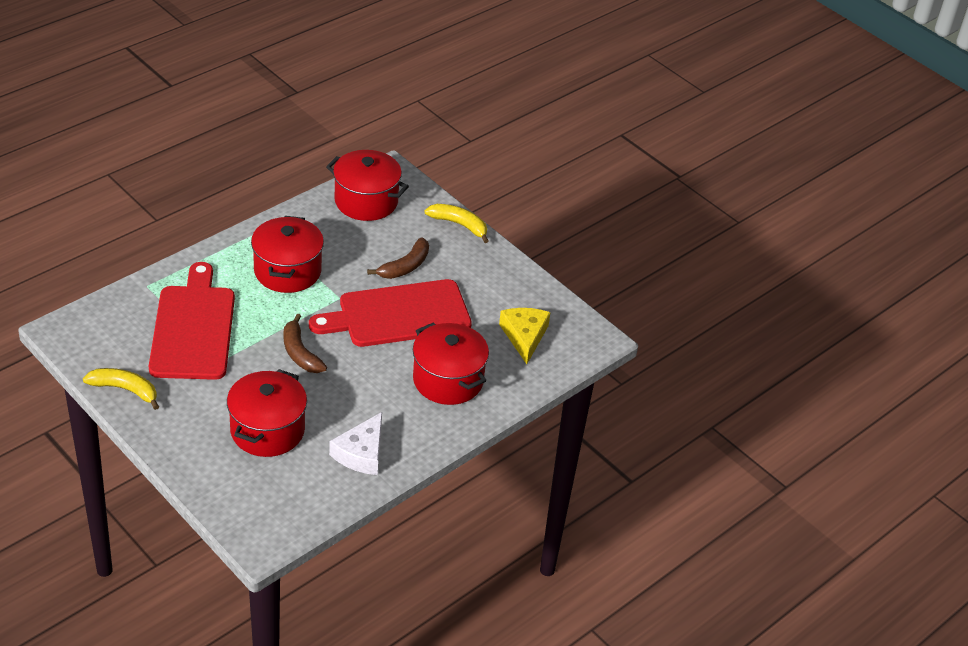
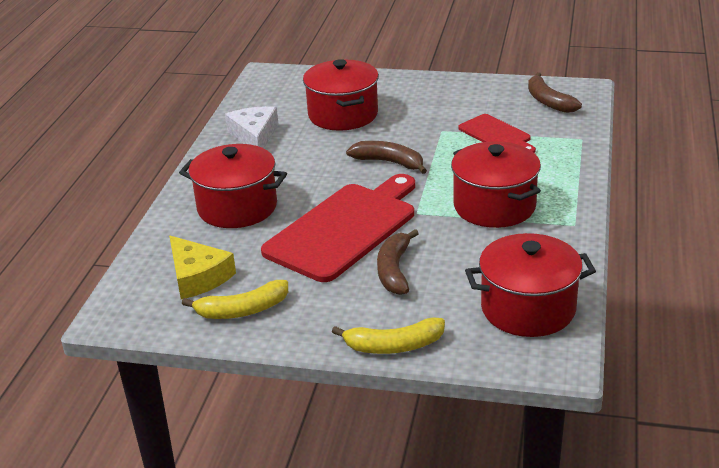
camera: 150 degrees right, 10 degrees down
yellow banana [83,368,159,410] -> yellow banana moved to [182,280,288,319]
red cutting board [149,262,235,380] -> red cutting board [459,114,536,153], size x0.52
none -> brown banana [528,72,582,113]

